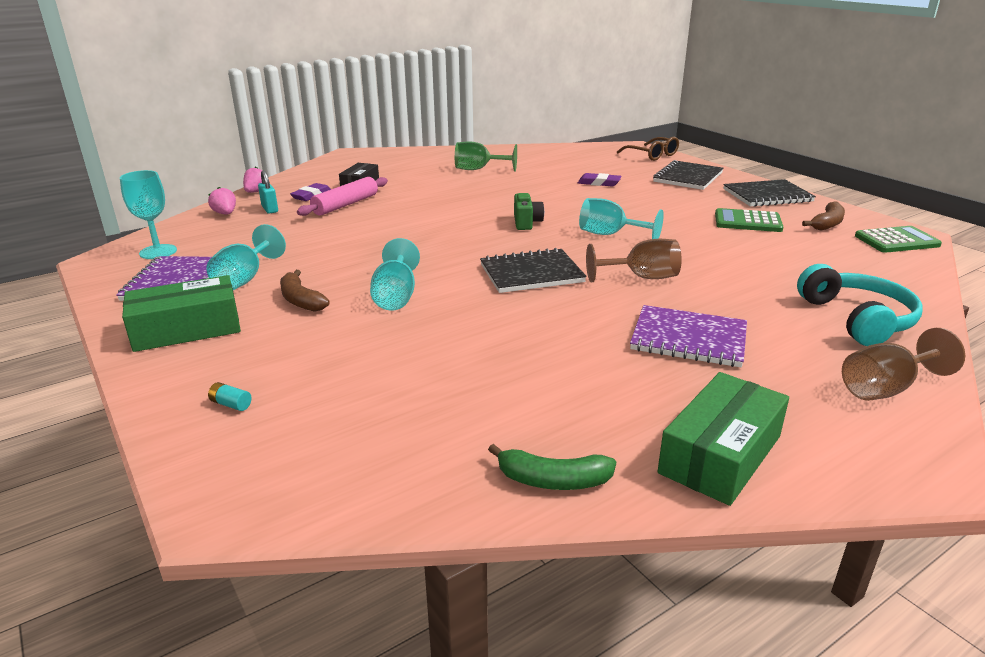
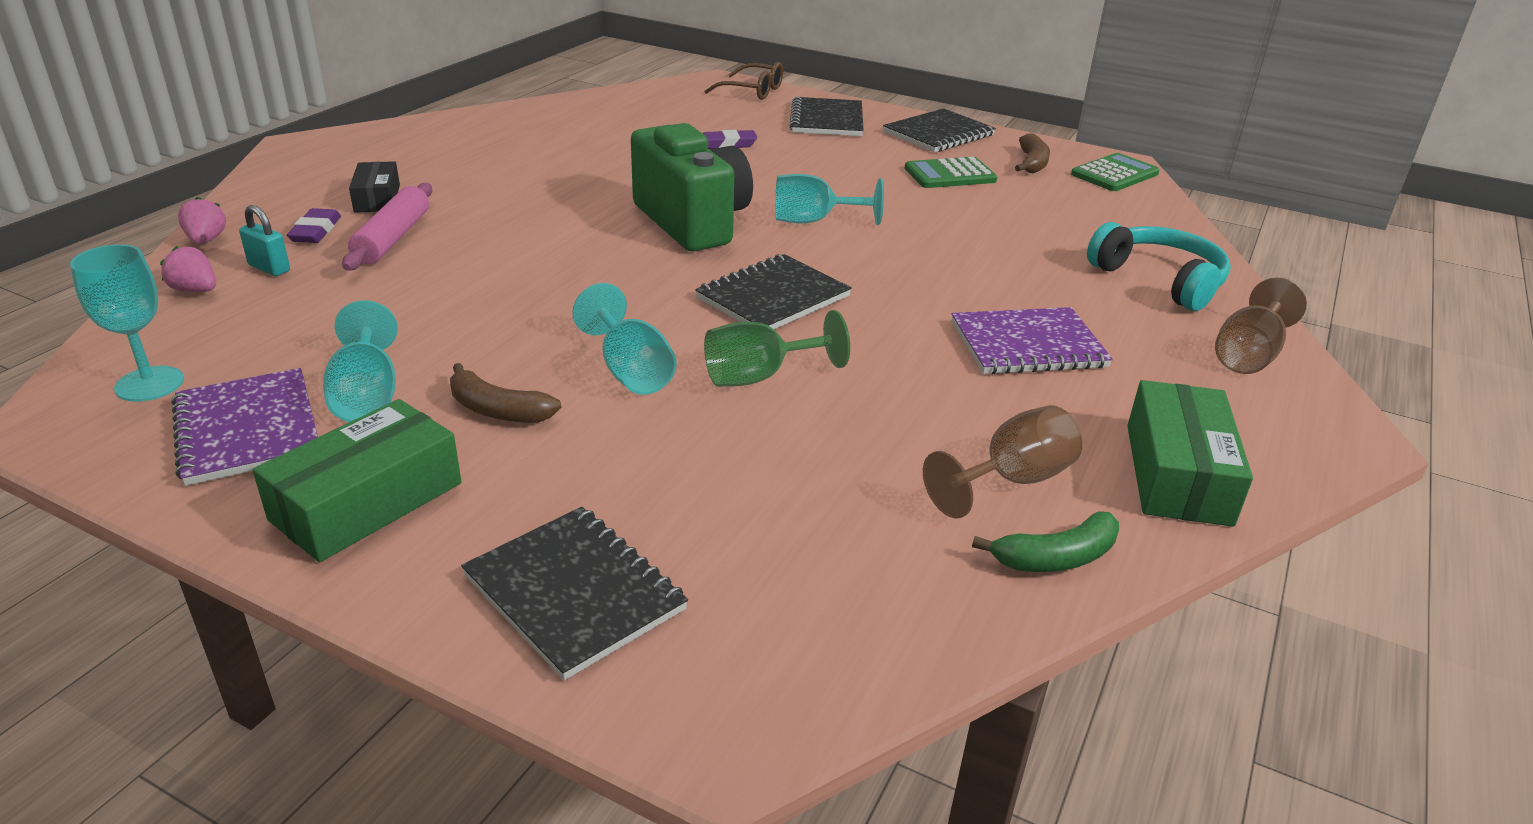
camera: 30 degrees left, 5 degrees up
turquoise battery [208,382,251,411] -> black notebook [461,507,688,680]
green goblet [455,141,517,172] -> green goblet moved to [704,310,850,387]
green camera [514,193,544,230] -> green camera [631,123,753,251], size x2.26
brown goblet [586,239,682,282] -> brown goblet moved to [923,405,1082,519]

